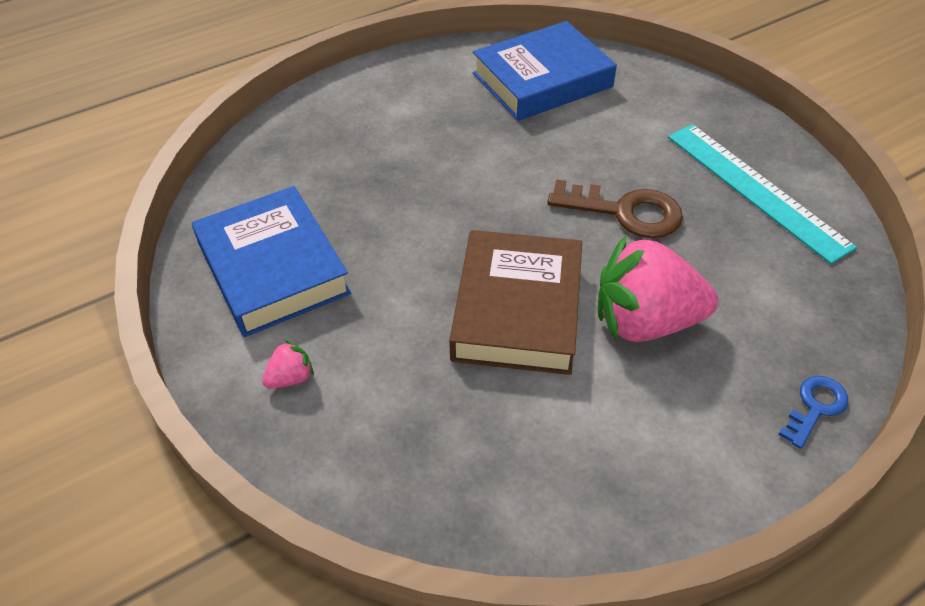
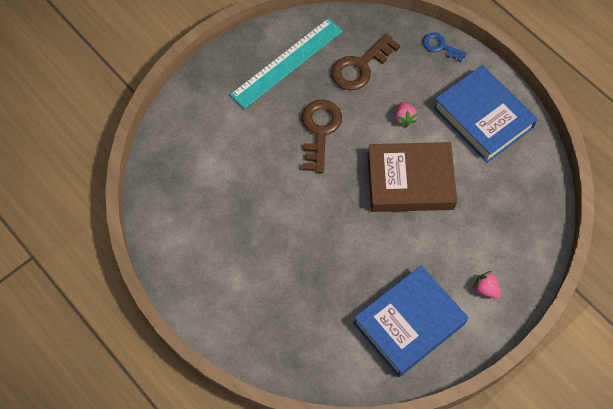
camera: 100 degrees left, 15 degrees up
blue book [473,21,617,121] -> blue book moved to [433,65,538,163]
pink strawberry [598,235,718,342] -> pink strawberry [395,102,417,127], size x0.41
none -> brown key [331,33,401,91]

